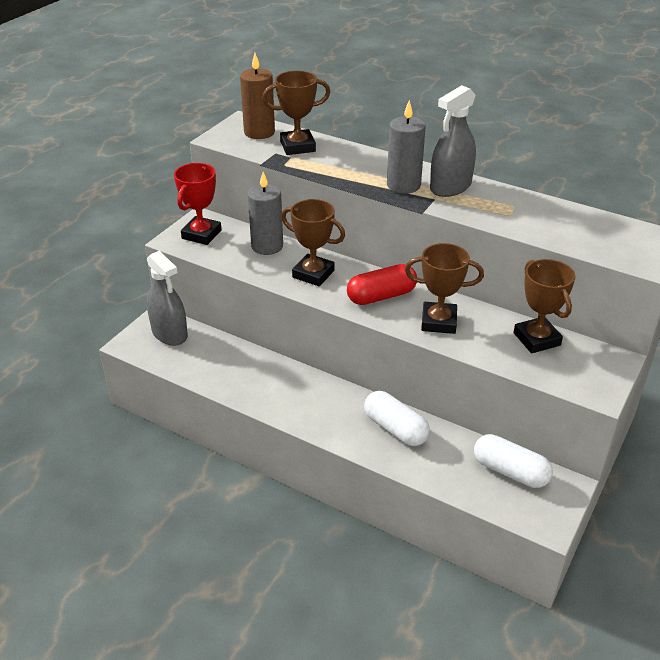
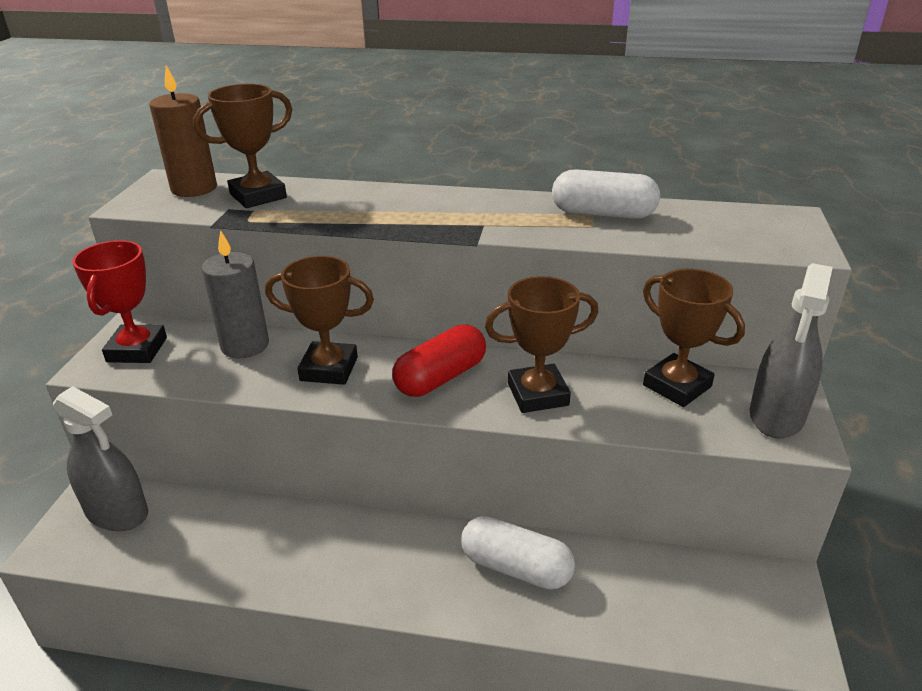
camera: 20 degrees left, 5 degrees down
grey candle [387,100,426,194] -> none
grey spray bottle [430,85,476,197] -> grey spray bottle moved to [750,263,833,438]
white capsule [474,434,553,488] -> white capsule moved to [552,169,660,219]

